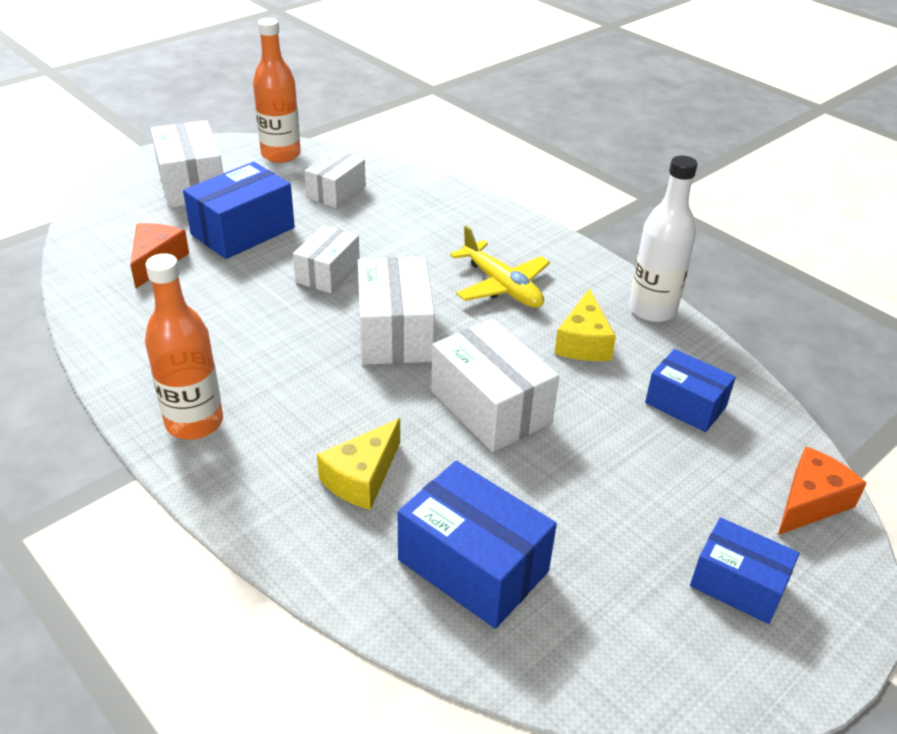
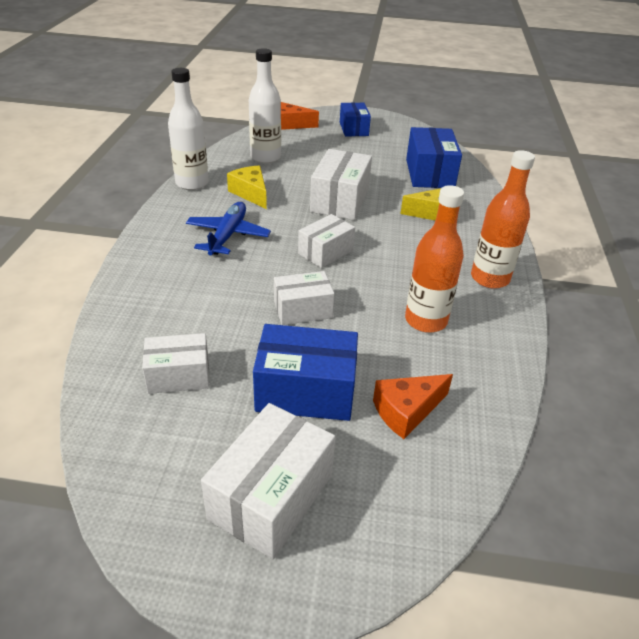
camera: 130 degrees left, 0 degrees up
orange bottle [253,18,301,163] -> orange bottle moved to [405,185,464,333]
white box [358,257,435,365] -> white box [298,214,355,268], size x0.65
yellow plane [450,226,550,308] -> blue plane [186,202,271,255]
yellow cheese [554,288,616,361] -> yellow cheese turned 90 degrees counterclockwise [227,165,267,209]
blue box [645,349,736,432] -> white bottle [249,48,281,164]

